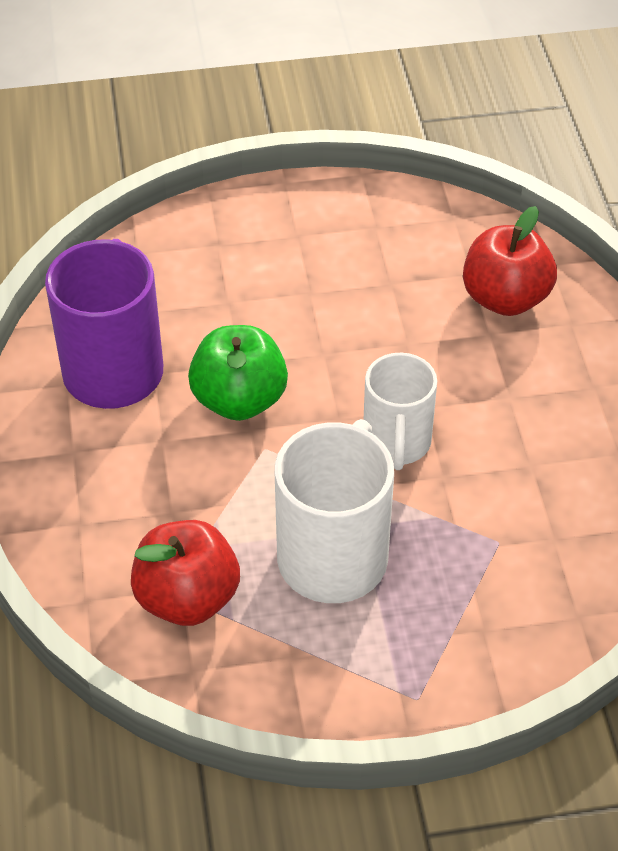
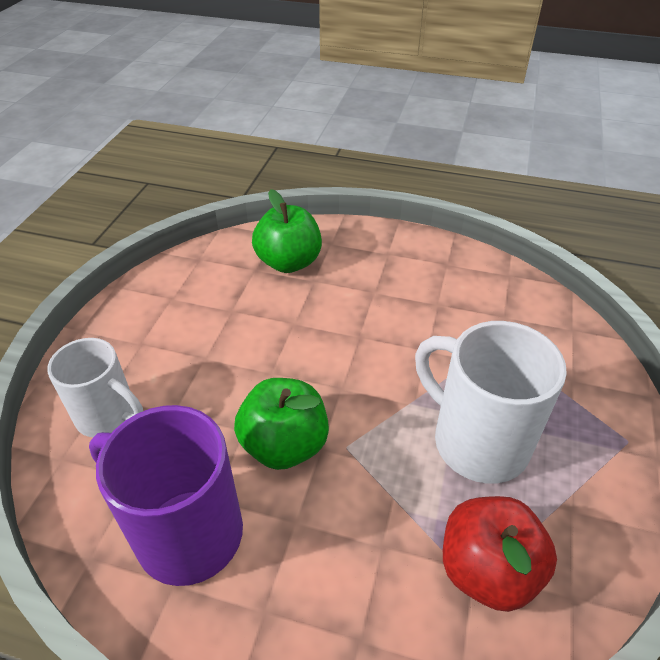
camera: 65 degrees left, 5 degrees down
white mug [363,353,437,470] -> white mug moved to [47,338,143,437]
red apple [463,206,557,316] -> green apple [252,189,322,273]

